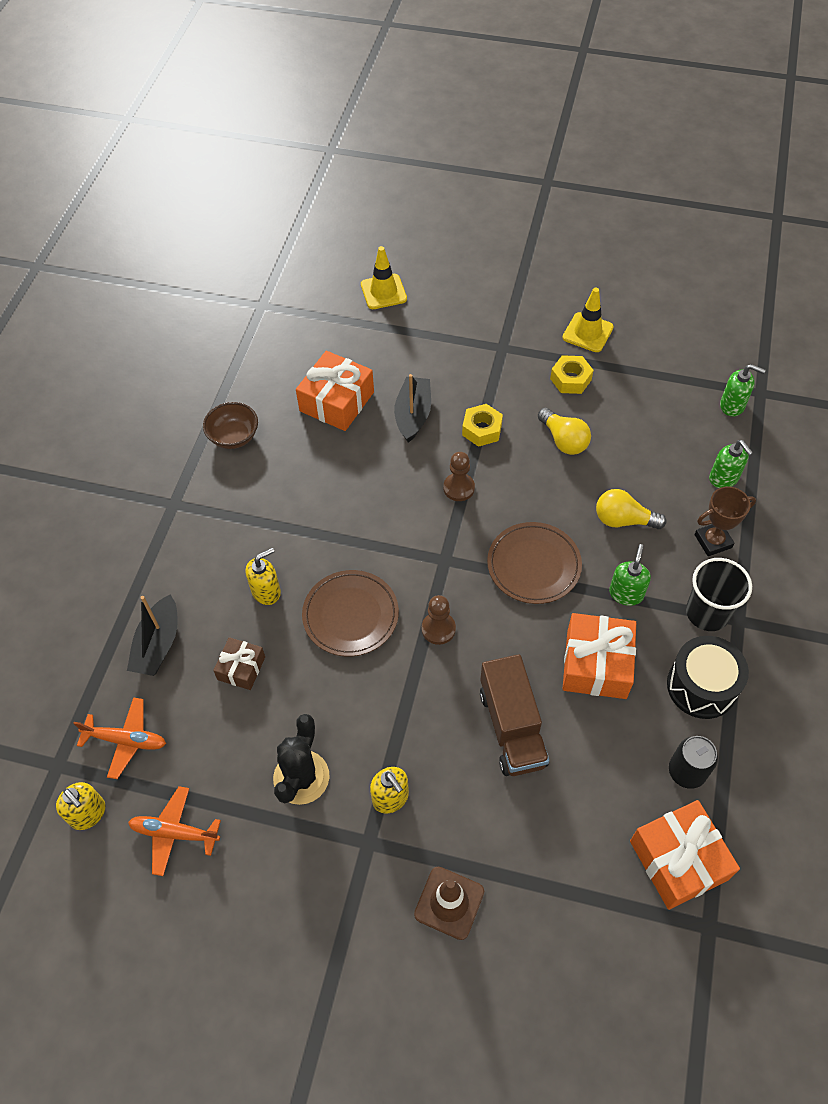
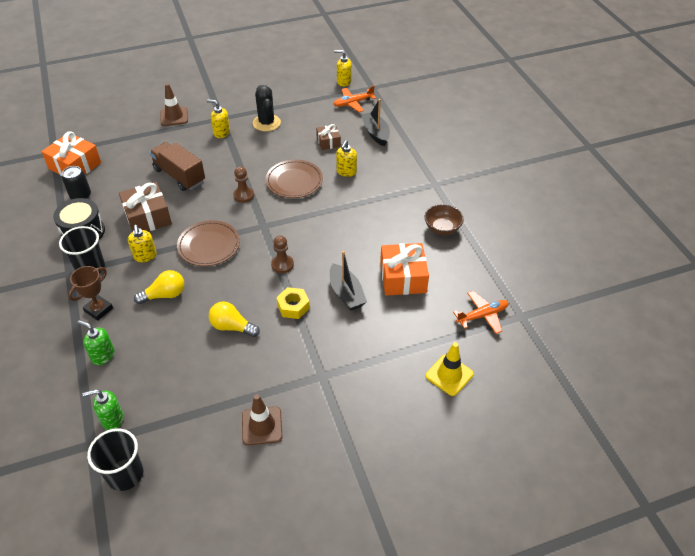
camera: 145 degrees right, 10 degrees down
orange plane [128,786,221,876] -> orange plane moved to [453,291,509,334]
yellow nut [550,355,594,394] -> none
yellow traffic cone [562,287,614,352] -> brown traffic cone [242,394,282,445]
orange gift [563,613,636,699] -> brown gift [119,182,172,232]
green soap dispenser [609,544,651,606] -> yellow soap dispenser [128,225,157,262]
none -> black cup [87,429,143,491]

